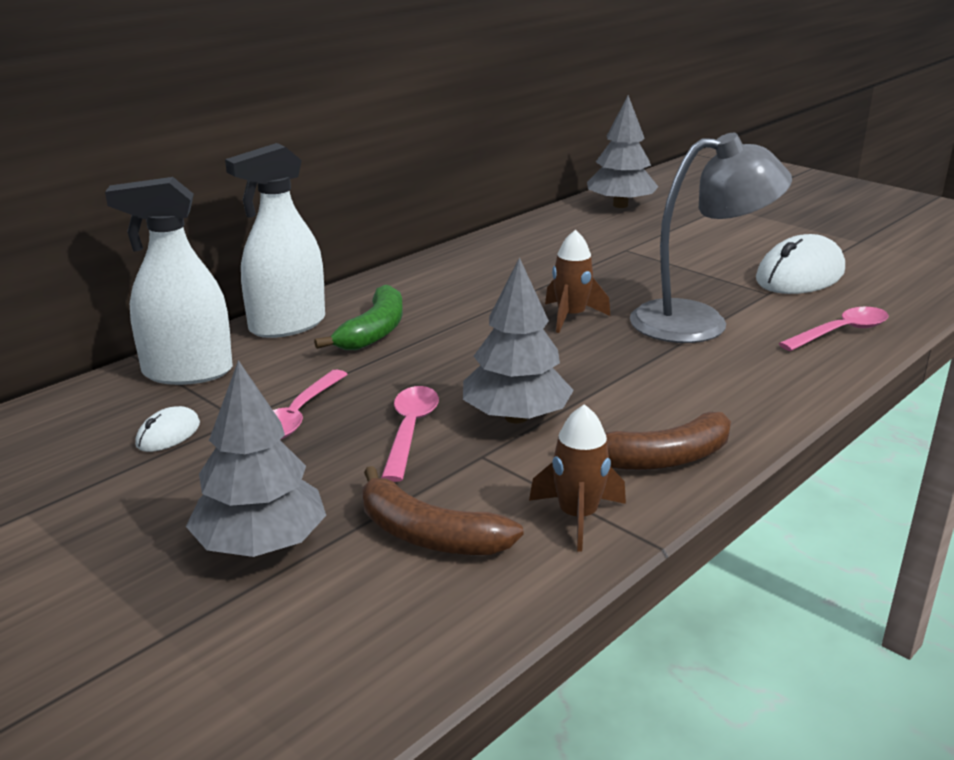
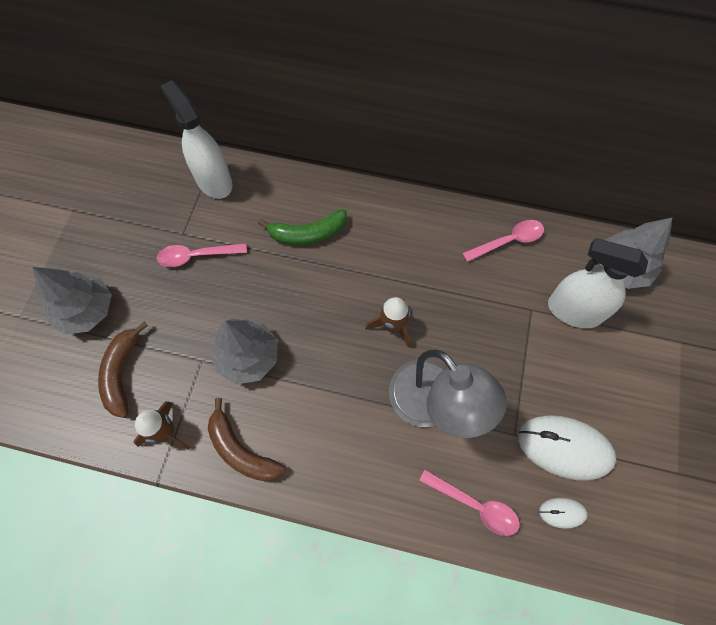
camera: 60 degrees right, 40 degrees up
white mouse [135,406,200,452] -> white mouse moved to [539,498,588,529]
white spray bottle [225,143,325,338] -> white spray bottle moved to [548,238,648,328]
pink spoon [381,386,439,482] -> pink spoon moved to [462,220,544,262]

